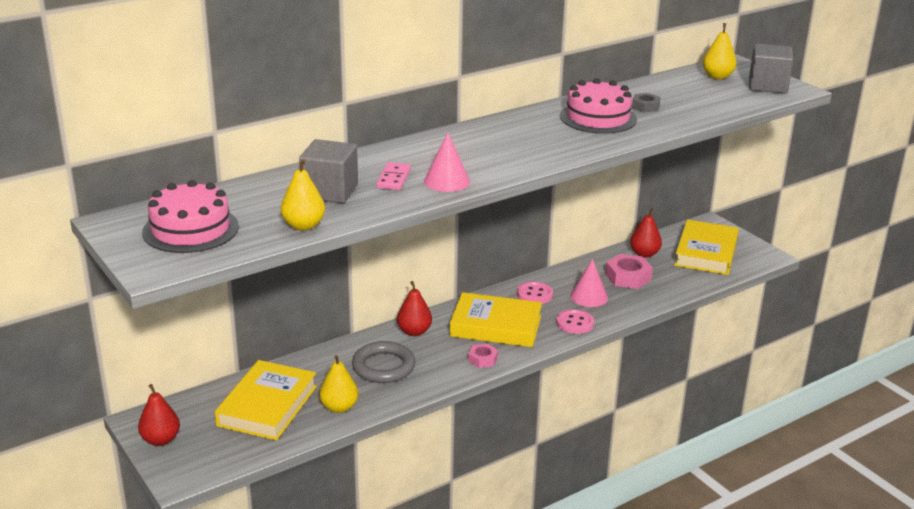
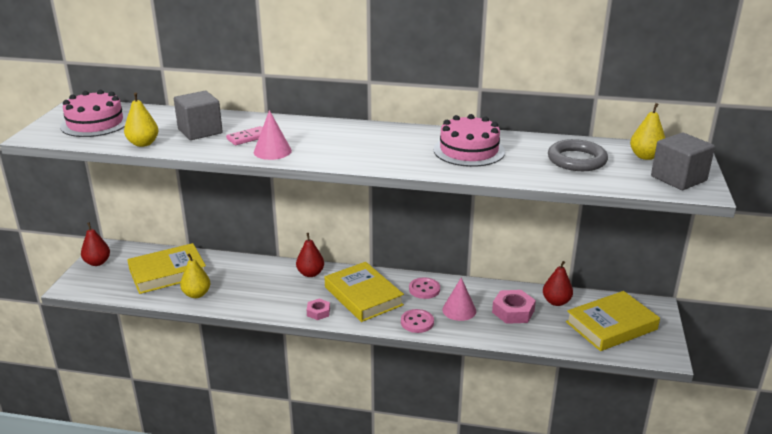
camera: 45 degrees right, 0 degrees up
grey ring [352,341,415,383] -> grey ring moved to [548,139,608,171]
grey nut [632,93,661,112] -> none

